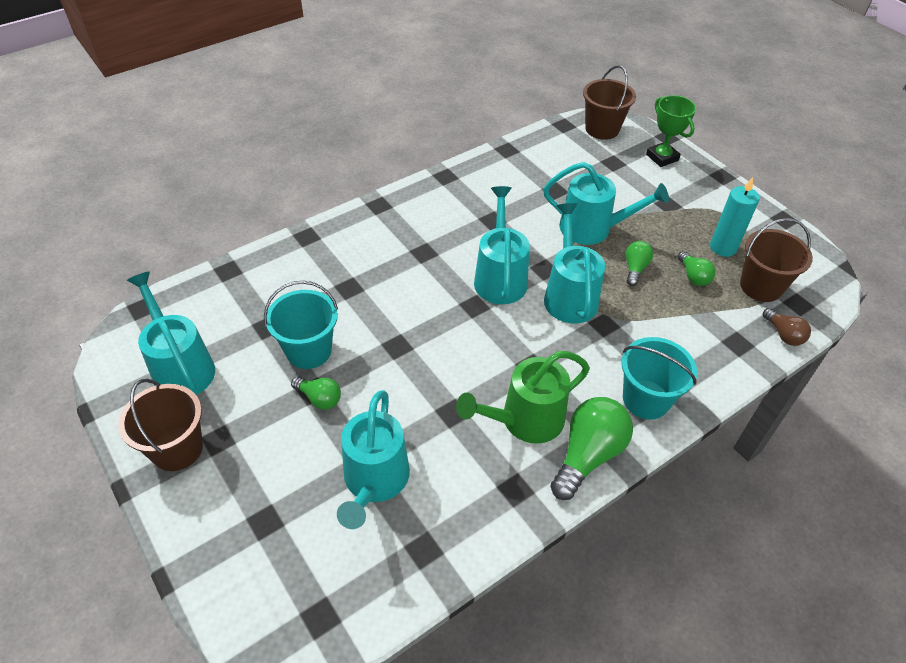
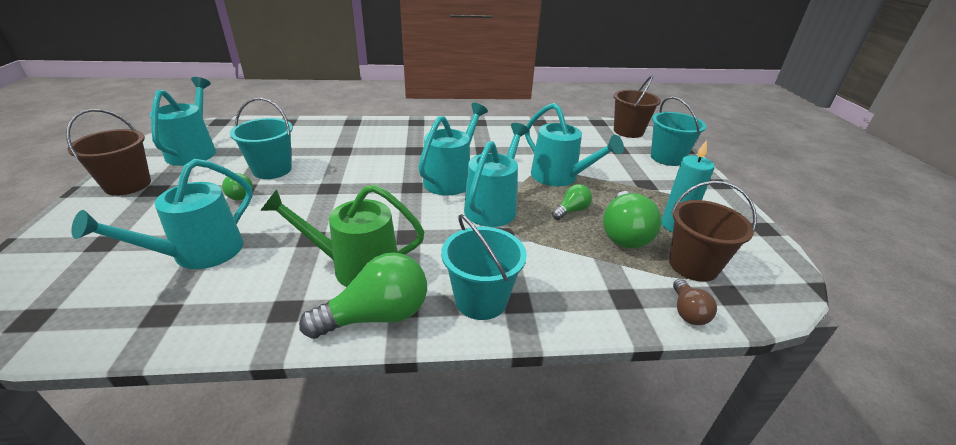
camera: 30 degrees right, 15 degrees down
green trophy [646,95,696,167] -> turquoise bucket [651,97,706,166]
green light bulb [678,251,716,286] -> green light bulb [603,191,662,249], size x1.84

